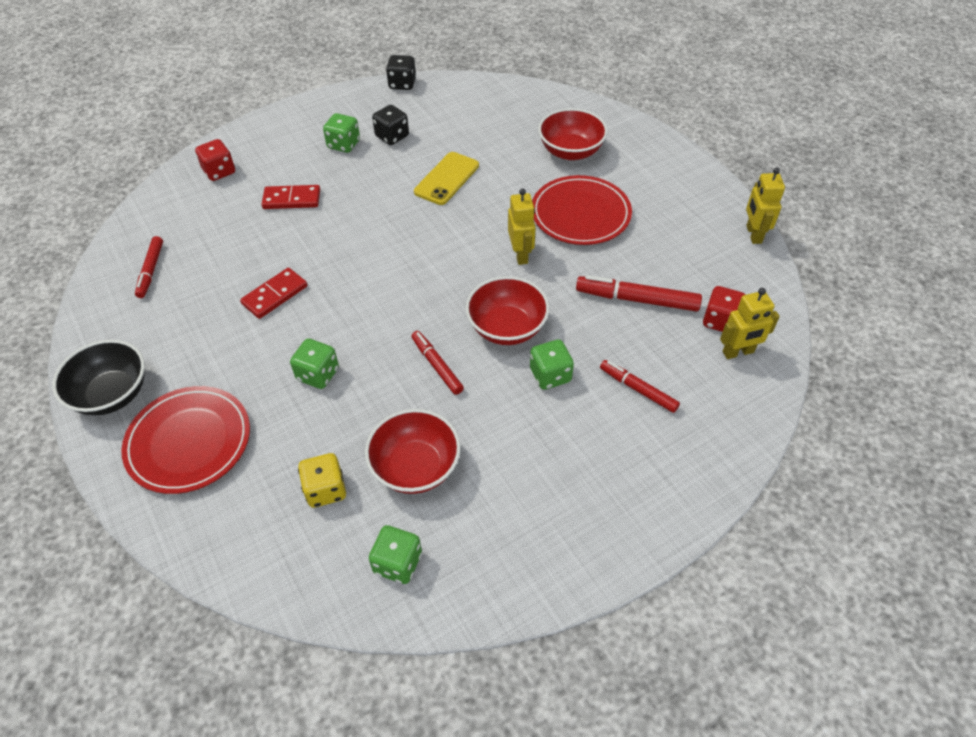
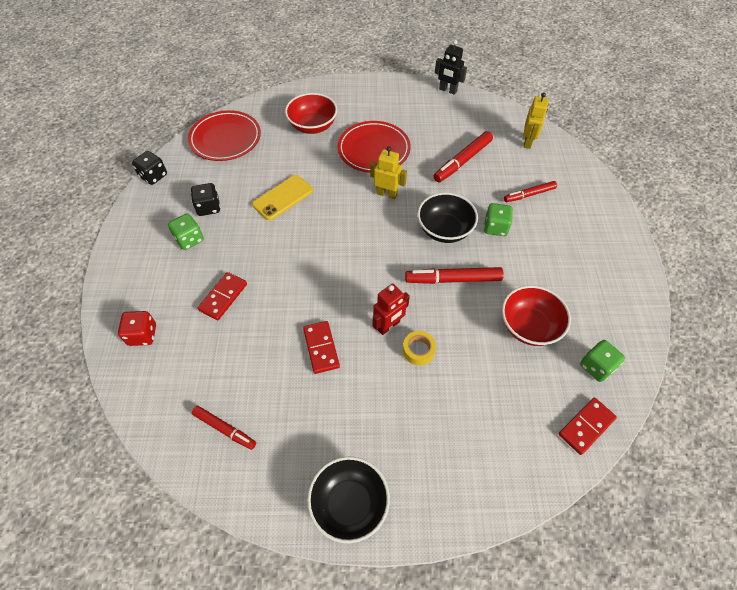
camera: 60 degrees left, 5 degrees up
red plate [121,386,250,494] -> red plate moved to [188,110,261,161]
green dice [290,339,339,389] -> yellow tape [403,331,436,365]
yellow dice [298,453,346,508] -> none
red marker [411,331,464,395] -> red marker [405,267,504,284], size x1.53
yellow phone [414,152,479,205] -> yellow phone turned 75 degrees clockwise [252,175,313,220]
red bowl [465,276,550,345] -> black bowl [417,192,478,243]
red dice [703,286,746,332] -> none
yellow robot [746,168,785,244] -> black robot [435,40,467,95]
none -> red robot [373,284,410,335]
none -> red domino [559,398,617,455]

